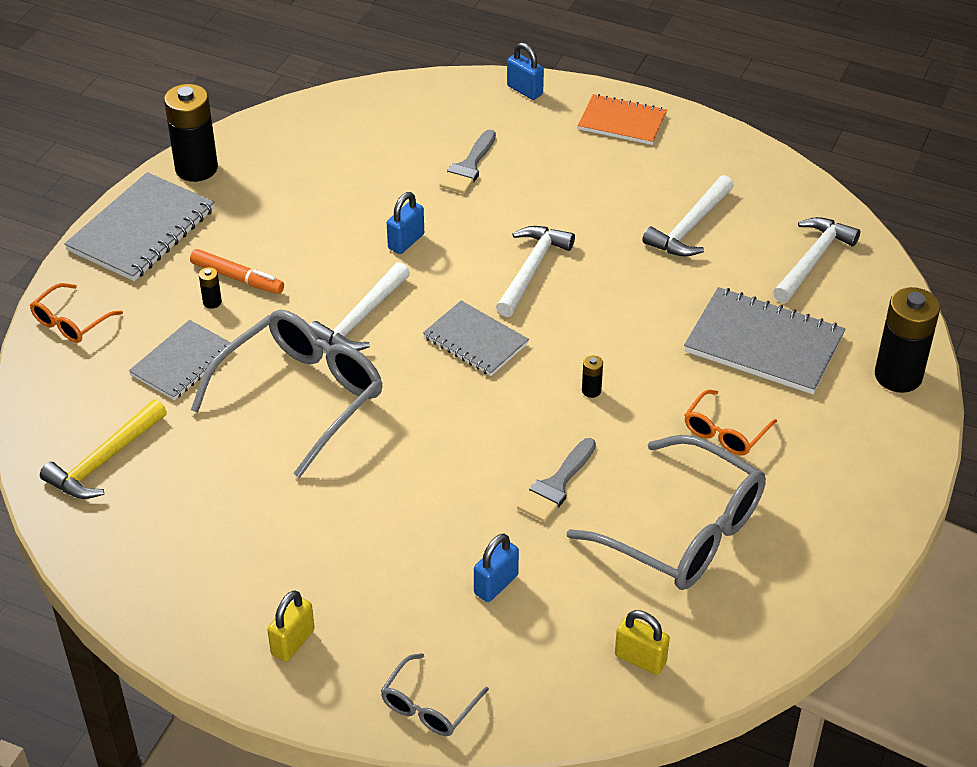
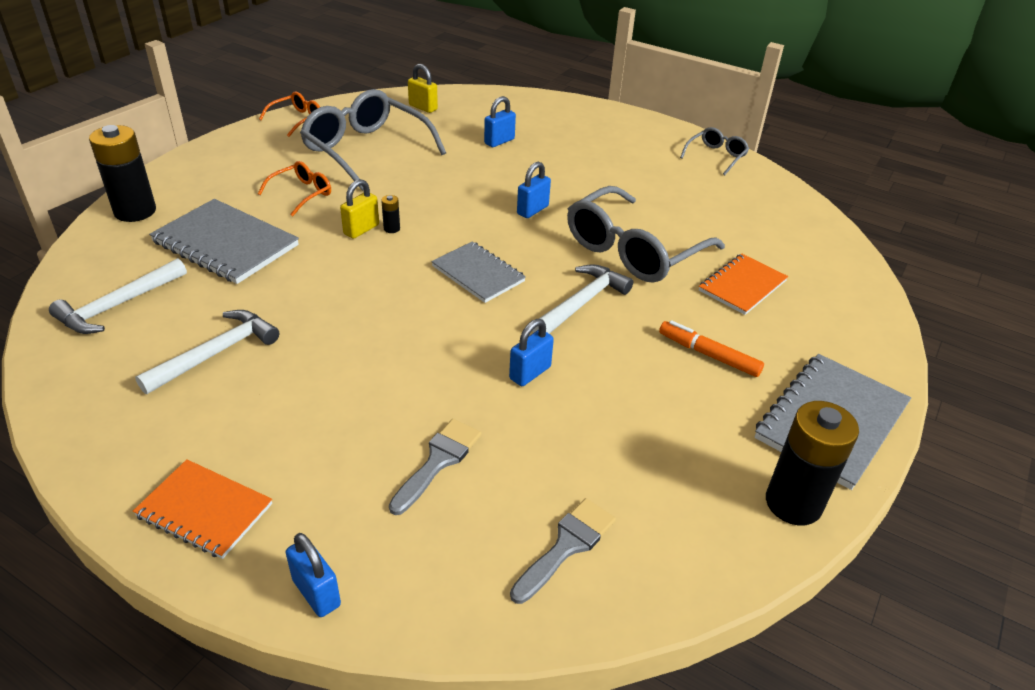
camera: 175 degrees left, 5 degrees down
orange glasses [30,283,123,343] -> orange glasses moved to [259,91,320,137]
yellow hammer [40,399,167,499] -> none
grey notebook [129,320,231,400] -> orange notebook [699,254,788,315]
black battery [199,267,222,309] -> none
yellow padlock [267,590,315,662] -> yellow padlock moved to [340,179,379,239]
grey glasses [381,653,489,736] -> grey glasses moved to [680,127,749,175]
white hammer [496,226,575,317] -> none
grey brush [517,438,596,522] -> grey brush moved to [510,498,616,604]
none -> blue padlock [517,161,551,218]

